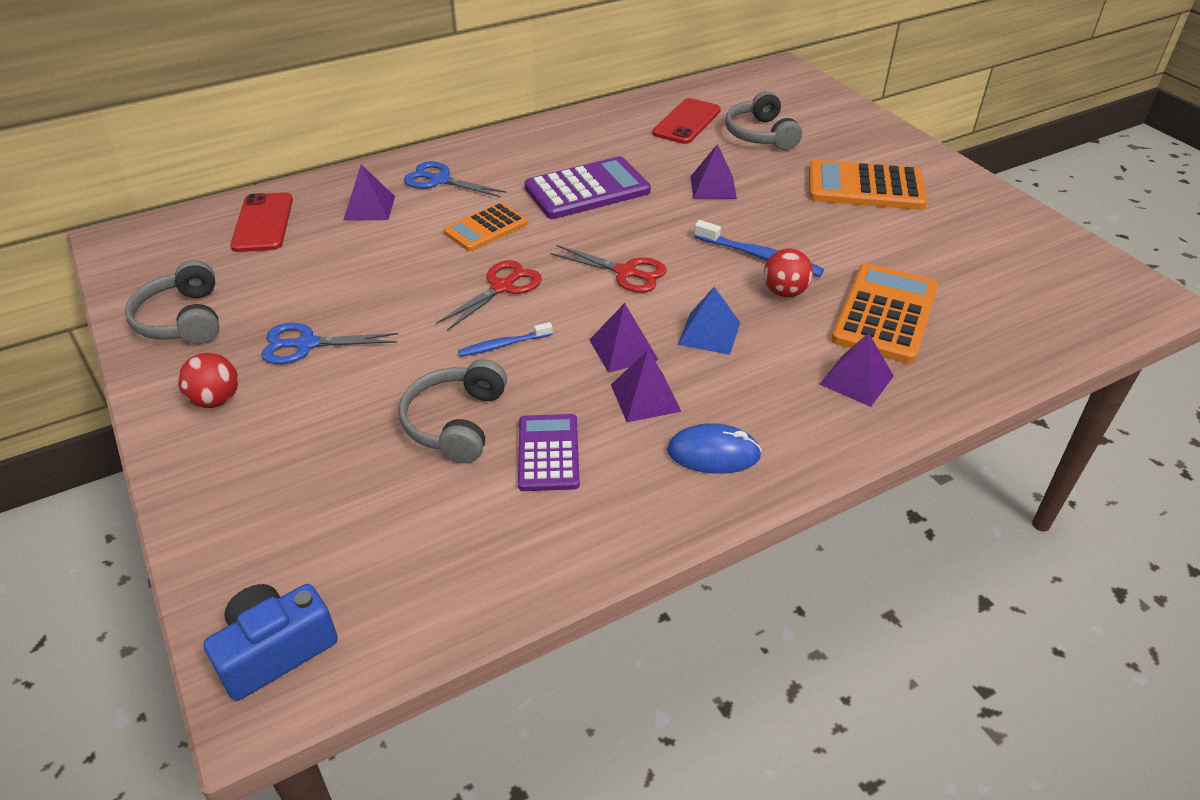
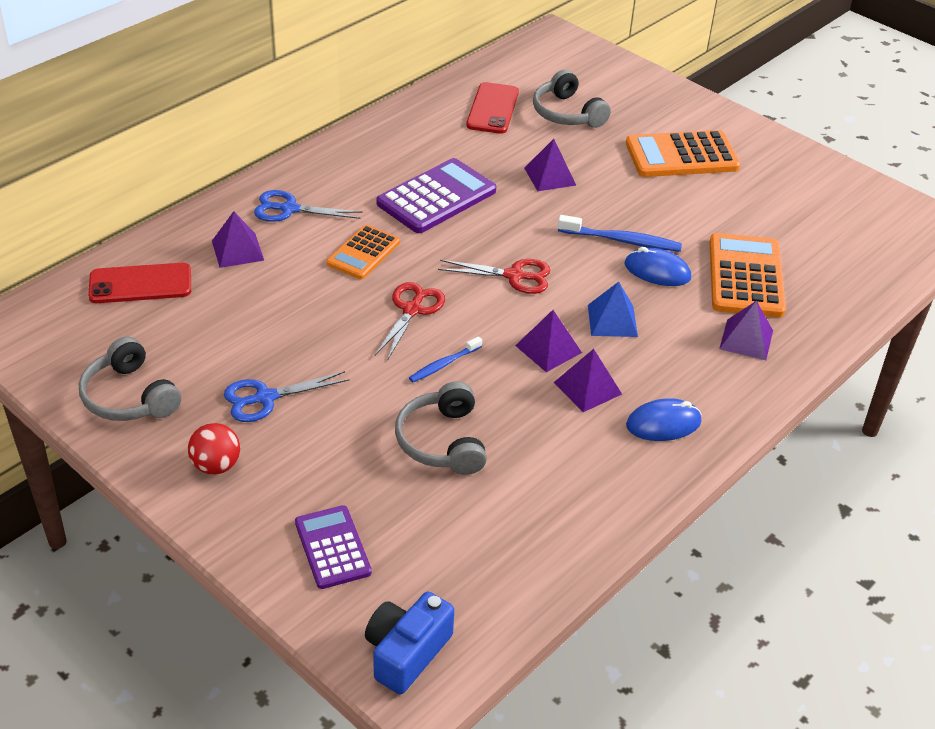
camera: 20 degrees left, 0 degrees up
red phone [230,192,293,252] -> red phone turned 75 degrees counterclockwise [88,263,191,303]
purple calculator [518,414,580,491] -> purple calculator moved to [295,505,372,589]
red ball [764,248,813,297] -> blue mouse [624,247,691,286]

